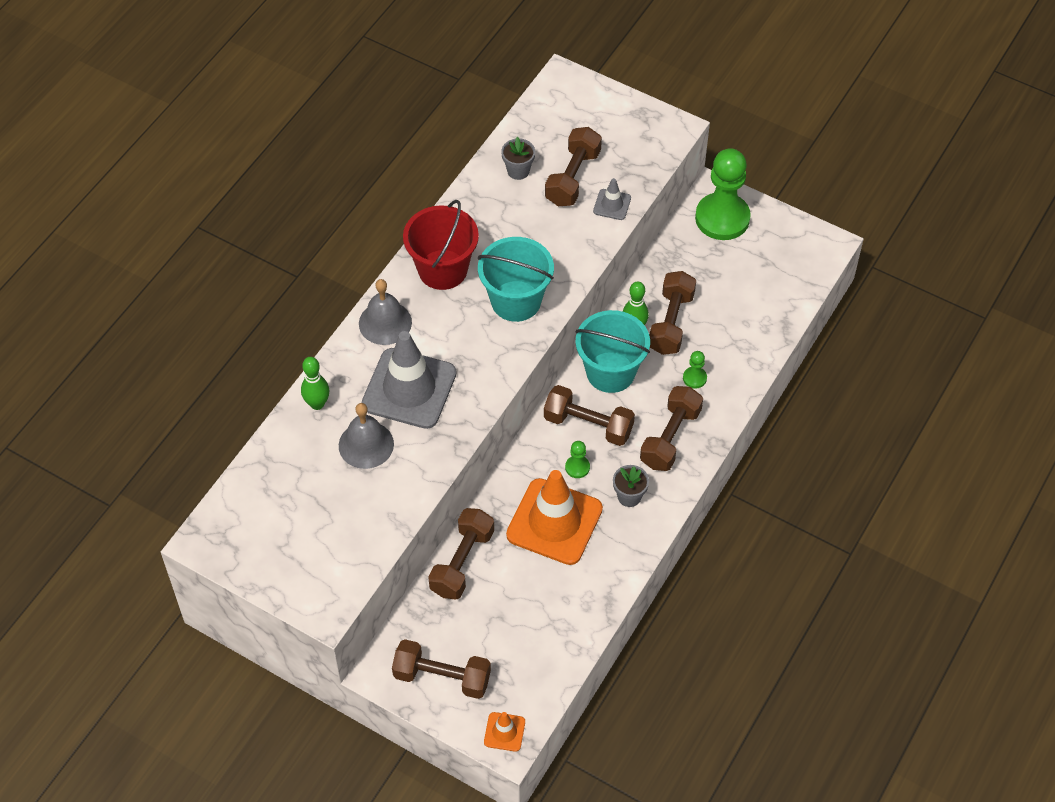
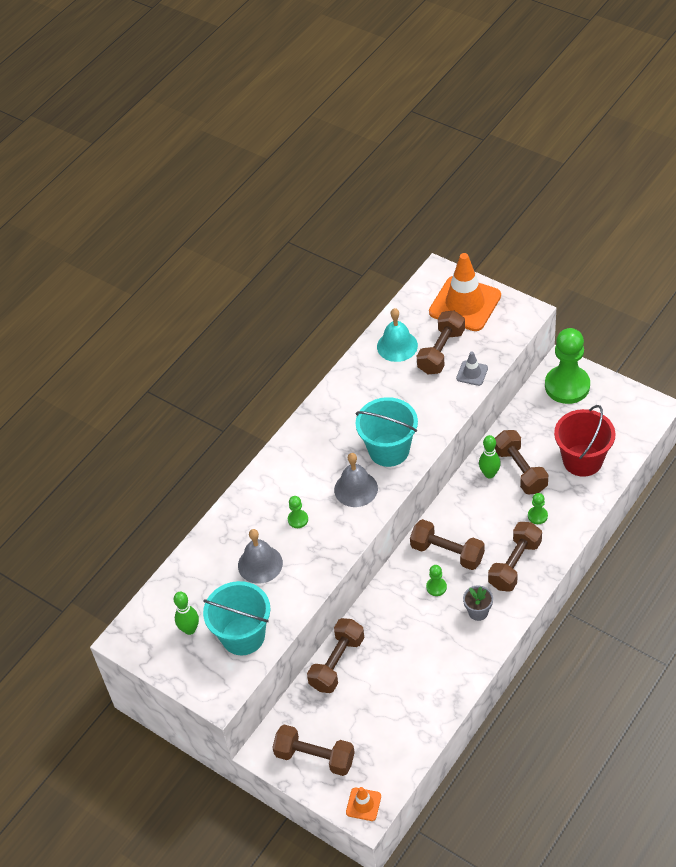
camera: 10 degrees right, 5 degrees down
green bowling pin [301,357,329,410] -> green bowling pin moved to [174,592,199,635]
grey bell [359,279,412,345] -> grey bell moved to [334,453,378,507]
grey traffic cone [362,331,456,429] -> green pawn [288,496,308,528]
red bucket [403,200,479,290] -> red bucket moved to [554,405,615,477]
grey flower pot [501,136,535,180] -> turquoise bell [377,308,418,362]
orange traffic cone [506,470,603,565] -> orange traffic cone moved to [429,253,501,331]
turquoise bucket [576,310,650,393] -> turquoise bucket moved to [203,581,270,655]
brown dumbbell [649,271,696,355] -> brown dumbbell turned 45 degrees counterclockwise [495,430,548,494]

